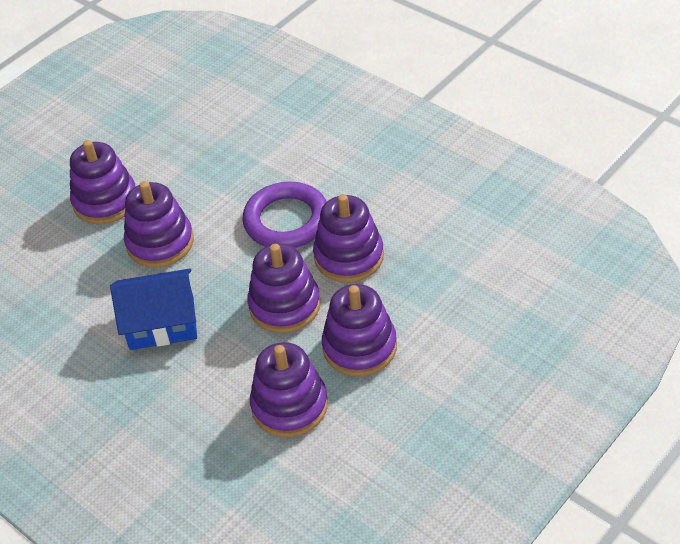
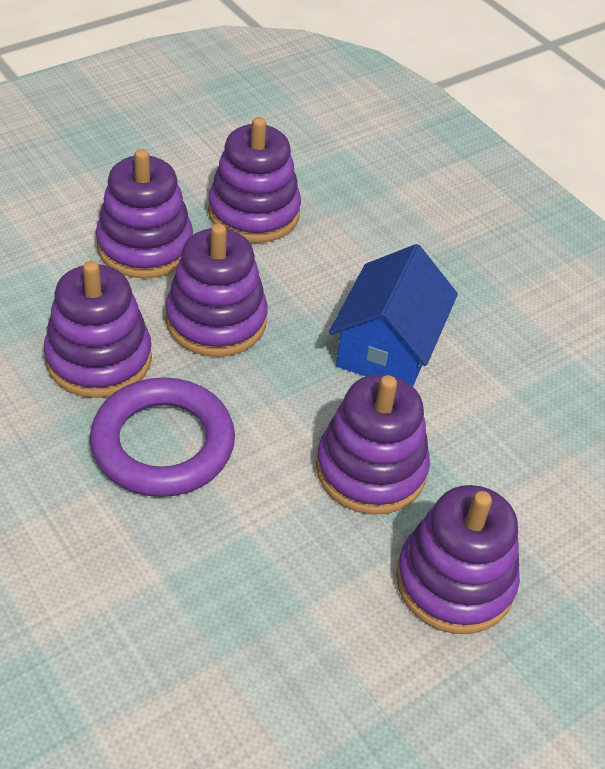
camera: 175 degrees left, 0 degrees up
blue house [110,269,197,350] -> blue house turned 75 degrees counterclockwise [329,244,458,386]

